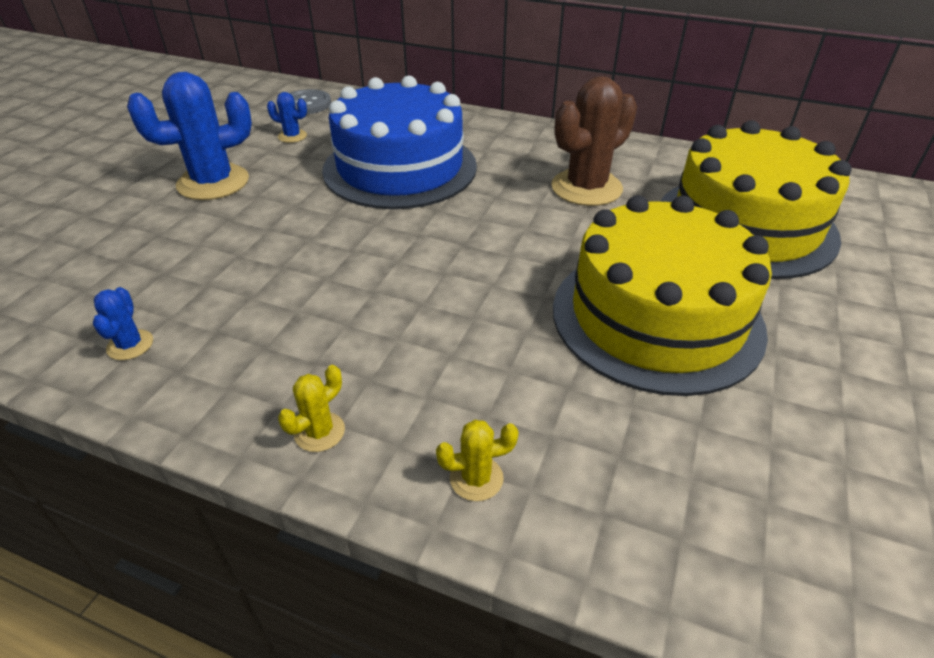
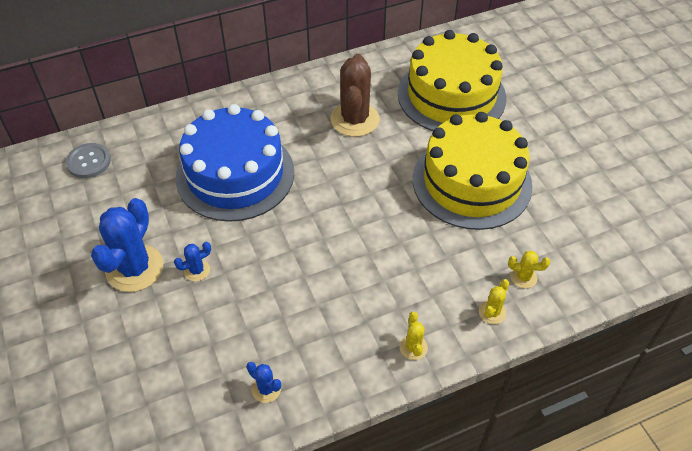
camera: 45 degrees left, 10 degrees up
blue cactus [267,92,307,143] -> blue cactus moved to [174,242,211,281]
none -> yellow cactus [508,251,550,288]

